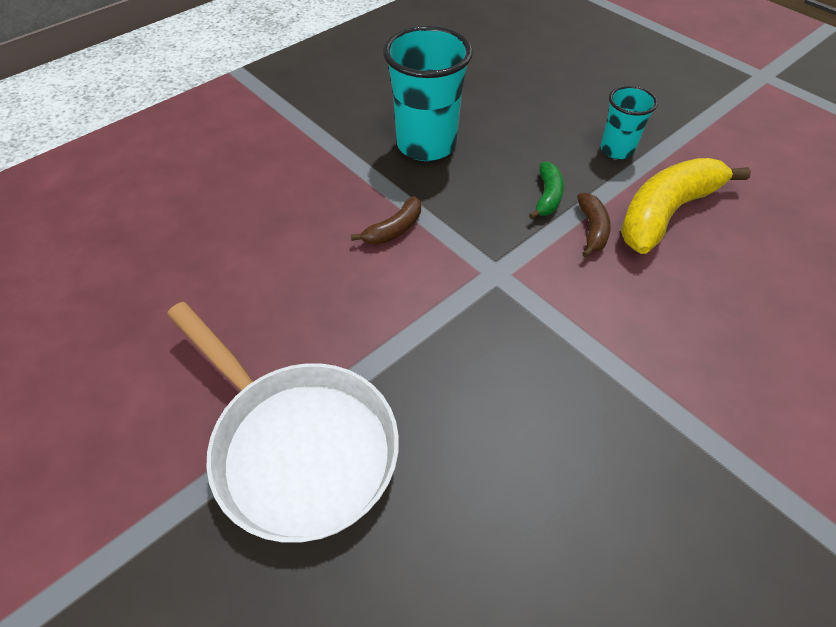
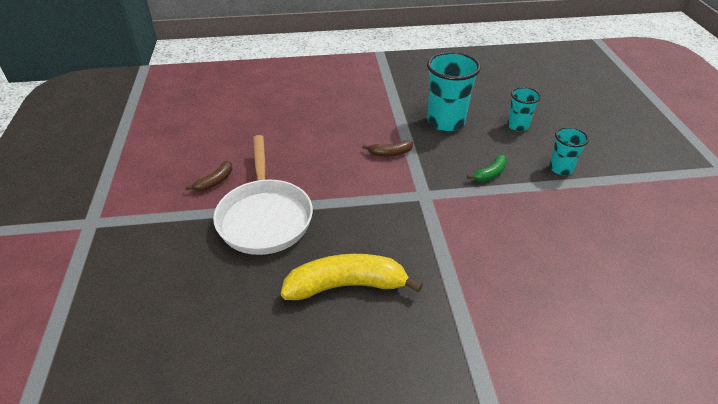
camera: 35 degrees right, 10 degrees down
brown banana [577,193,611,257] -> brown banana moved to [185,161,232,191]
yellow banana [621,158,751,254] -> yellow banana moved to [281,254,423,300]
none -> turquoise cup [507,87,541,132]

